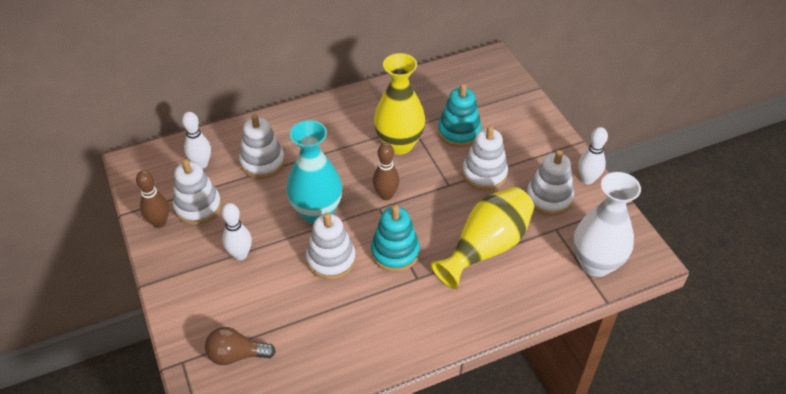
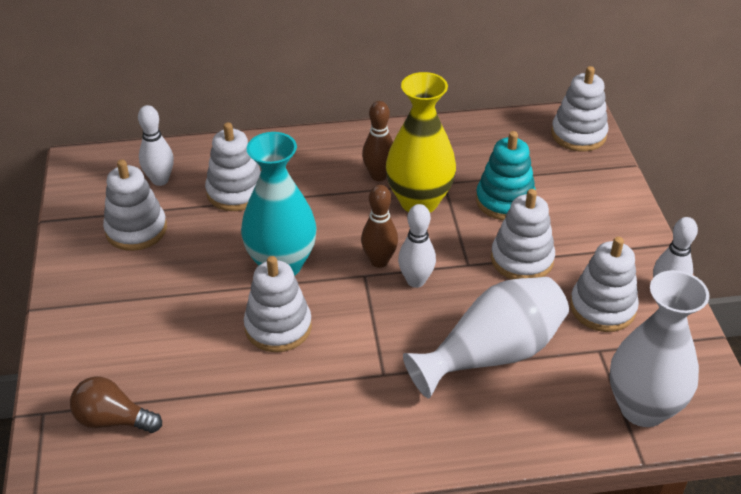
camera: 15 degrees right, 5 degrees down
brown bowling pin [136,170,169,228] -> brown bowling pin moved to [362,101,393,181]
white bowling pin [222,203,252,260] -> white bowling pin moved to [398,204,436,288]
turquoise stacking toy [371,205,420,272] -> none
yellow vase [431,187,534,289] -> white vase [403,277,569,399]
none -> white stacking toy [551,66,608,152]

